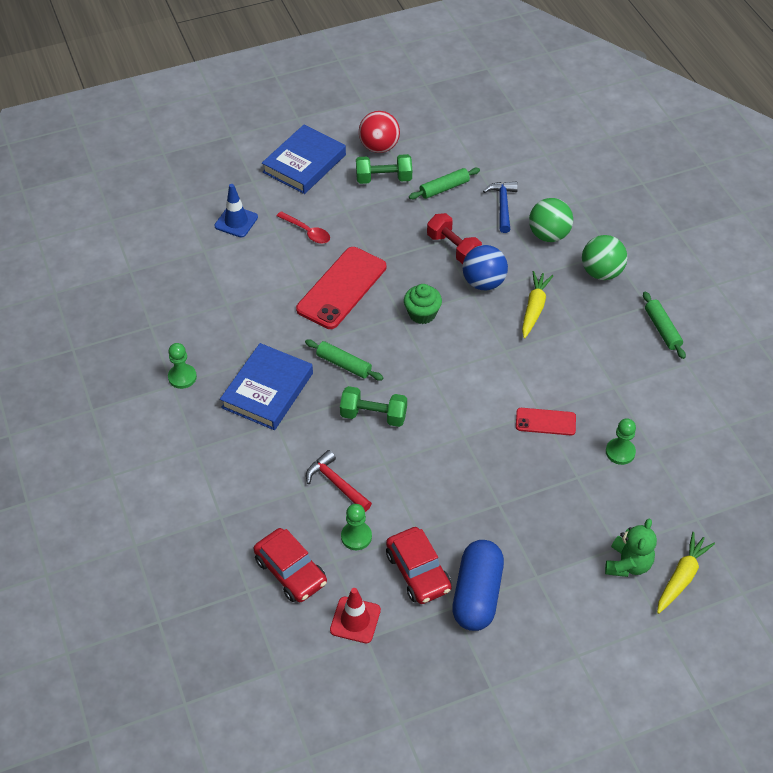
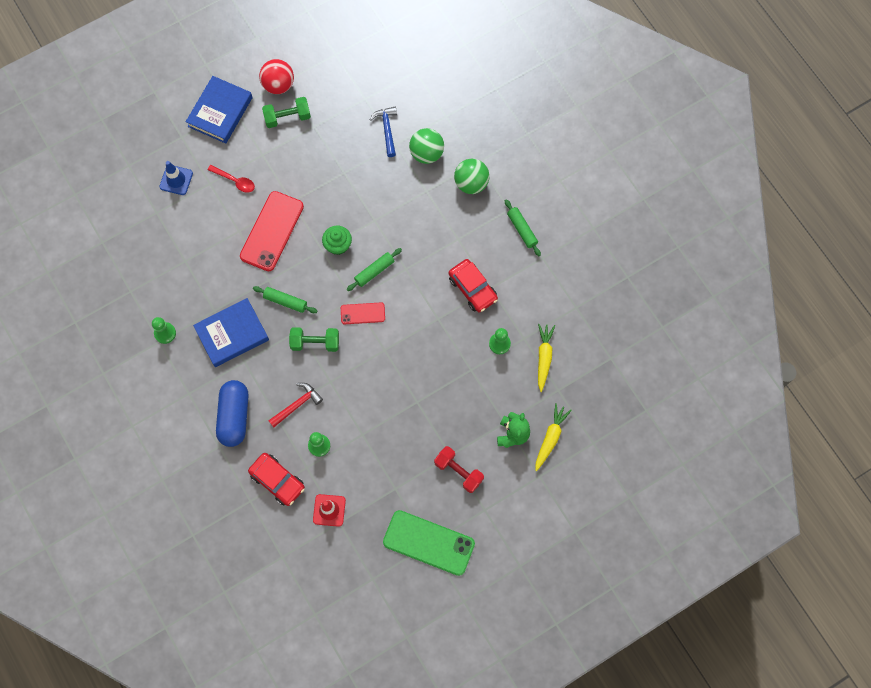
camera: 10 degrees left, 20 degrees up
blue book [220,343,313,430] -> blue book turned 45 degrees clockwise [193,298,269,367]
red hammer [306,450,372,512] -> red hammer turned 105 degrees clockwise [268,383,323,427]
red car [386,527,452,604] -> red car moved to [449,259,498,312]
green rolling pin [409,168,480,199] -> green rolling pin moved to [346,248,402,291]
red dumbbell [427,213,482,264] -> red dumbbell moved to [434,446,484,493]
blue capsule [452,540,504,631] -> blue capsule moved to [216,380,249,447]
blue ball [463,245,508,290] -> none
red phone [516,408,576,436] -> red phone moved to [341,302,385,324]
yellow carrot [522,271,553,339] -> yellow carrot moved to [538,324,555,392]
none -> green phone [383,510,475,576]

